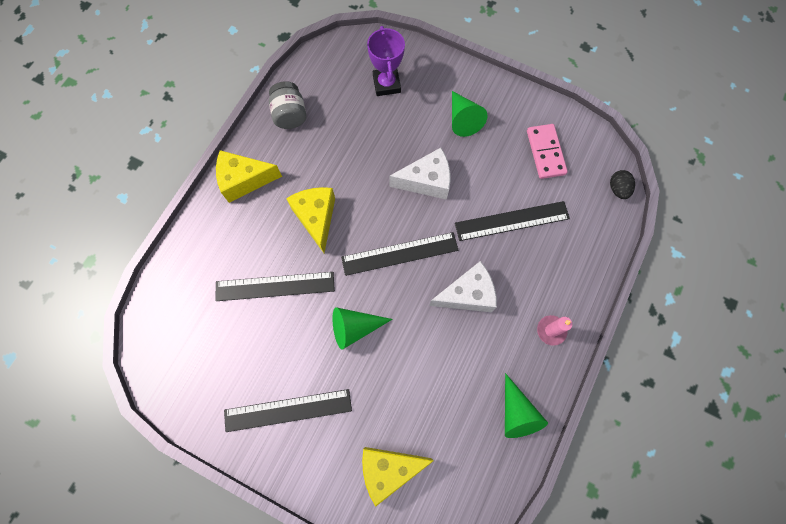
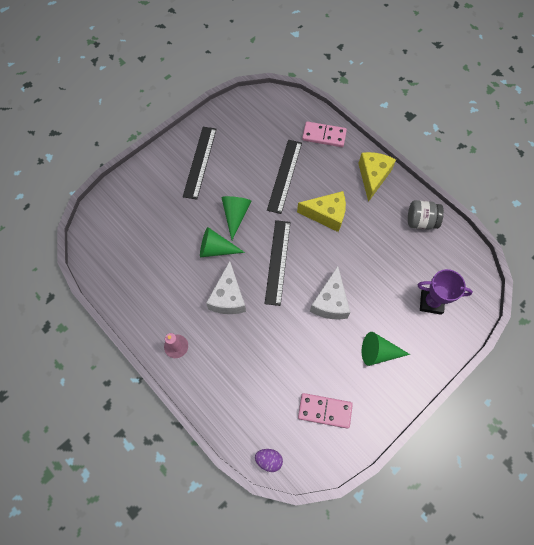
camera: 110 degrees right, 5 degrees down
yellow cheese [362,447,434,507] -> none
black ruler [455,201,570,241] -> none
green cone [505,373,548,438] -> green cone moved to [200,227,245,257]
black egg [610,170,635,199] -> purple egg [255,449,283,472]
none -> pink domino [302,121,347,147]

